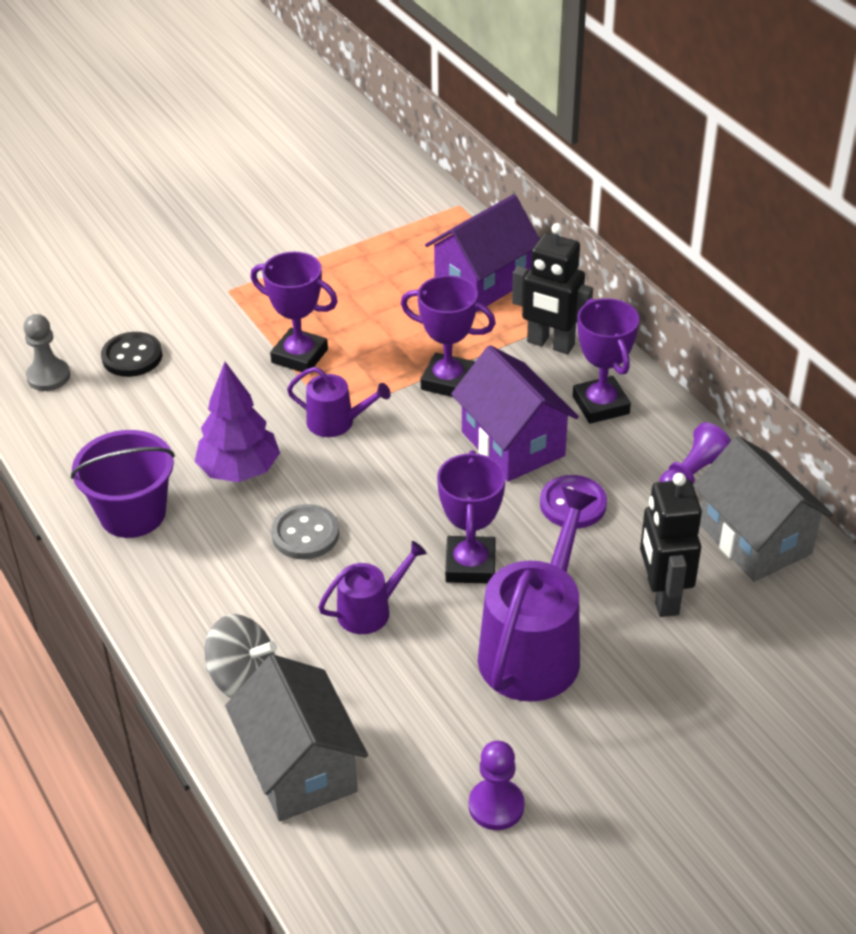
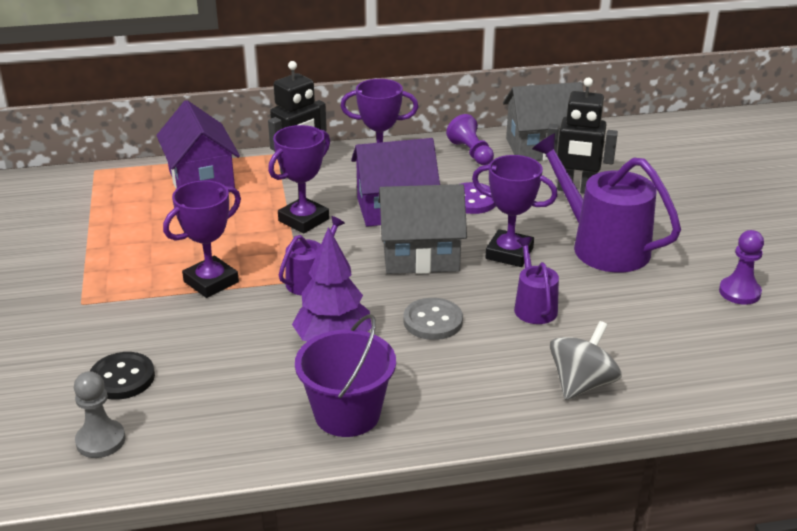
camera: 70 degrees left, 10 degrees down
grey house [225,654,368,821] -> grey house moved to [378,184,467,274]

